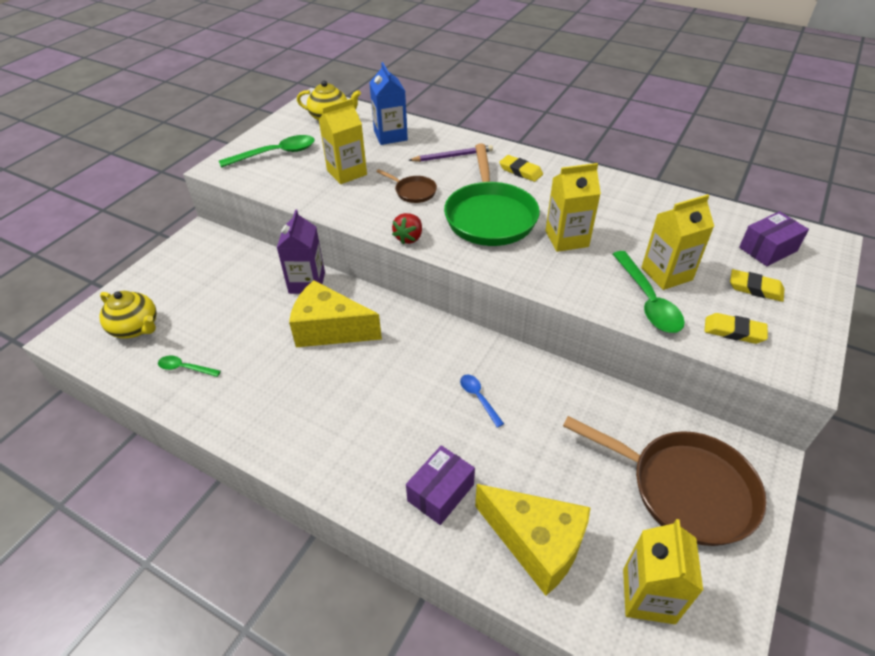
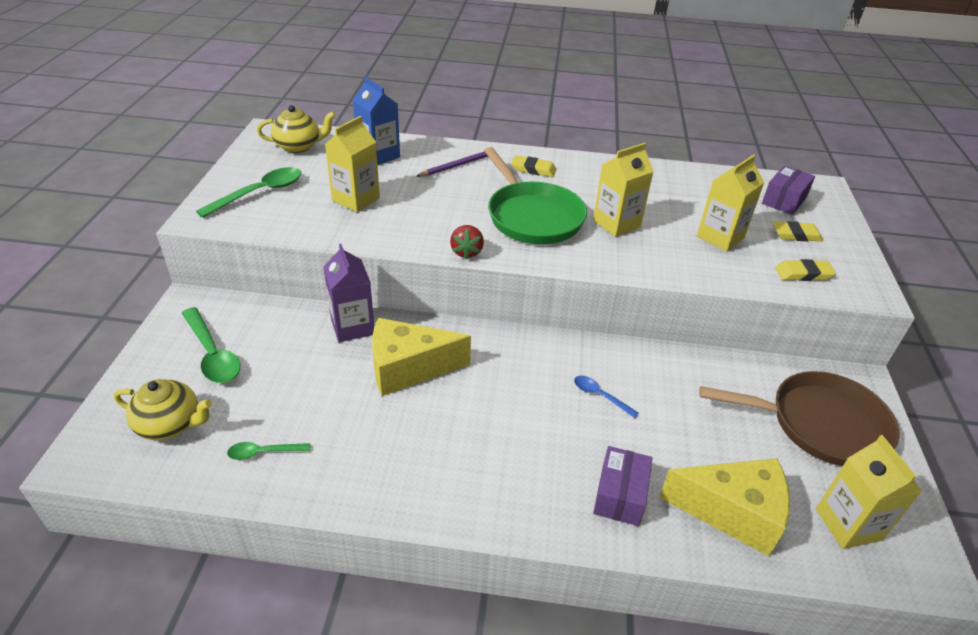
camera: 25 degrees left, 5 degrees down
brown pan [376,169,437,203] -> none
green spoon [613,251,685,333] -> green spoon moved to [182,307,240,383]

